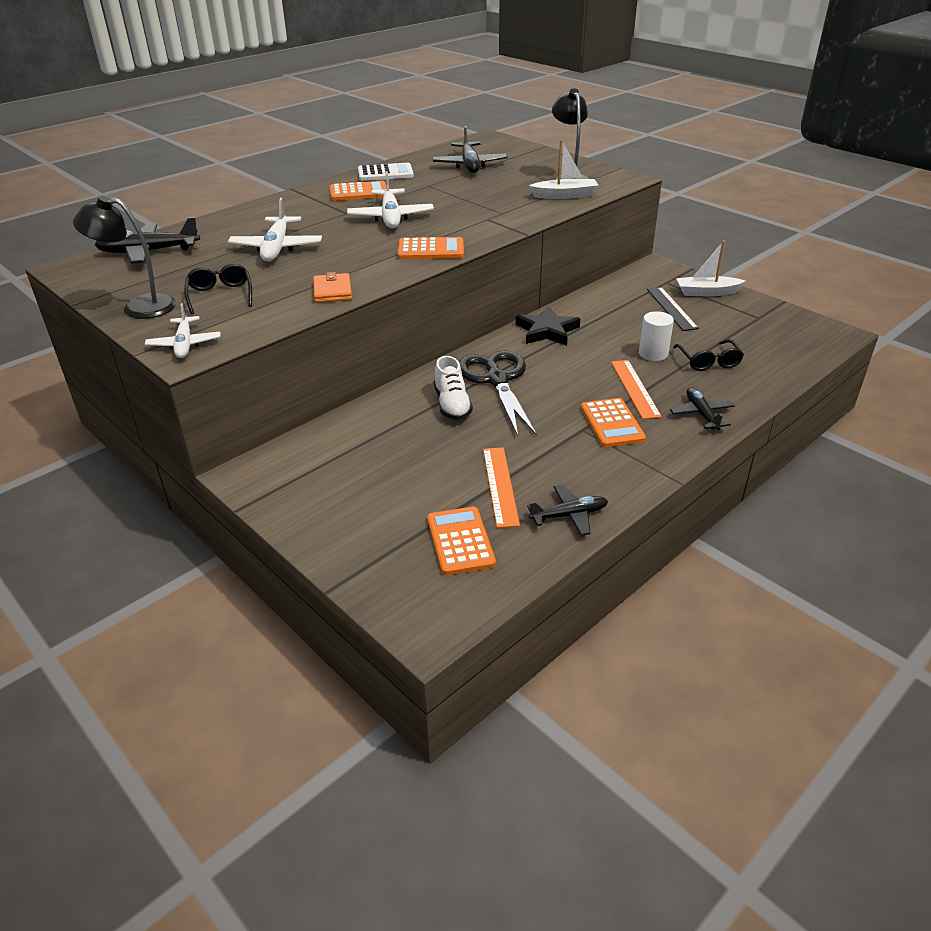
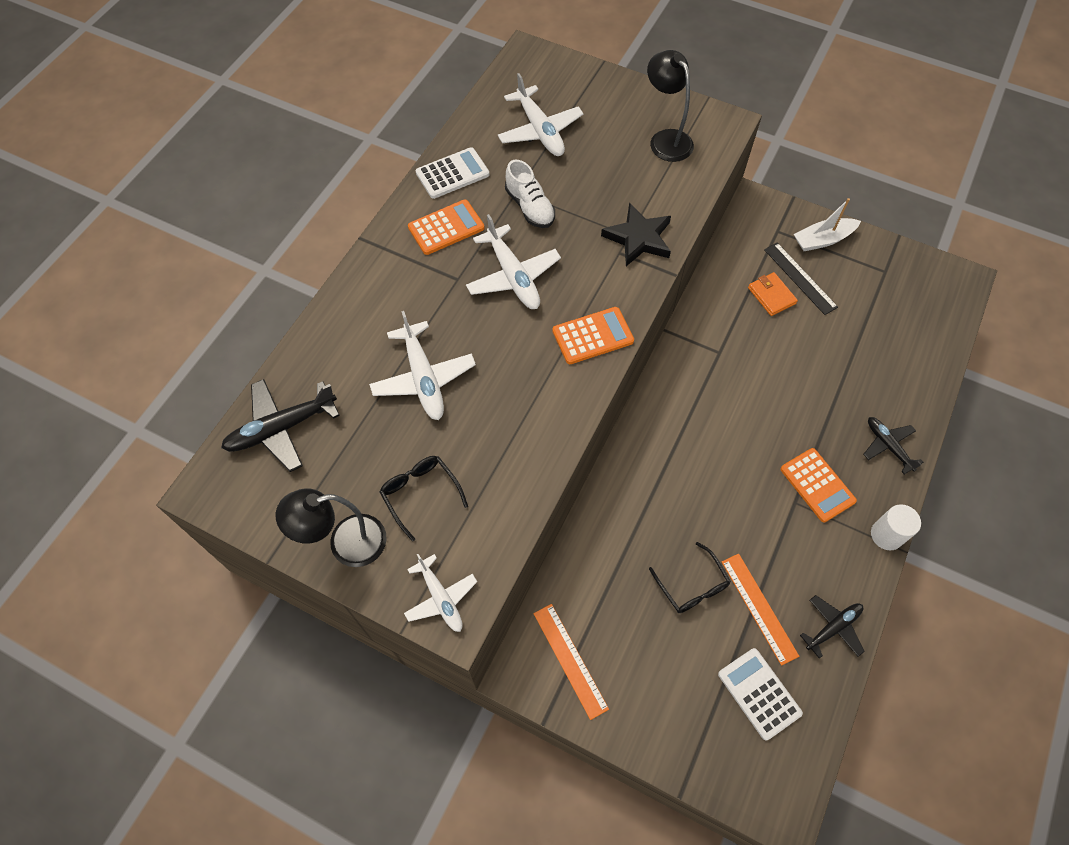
camera: 20 degrees left, 25 degrees up
orange wallet [313,272,352,303] -> orange wallet moved to [748,272,798,316]
orange calculator [427,507,496,575] -> white calculator [718,648,803,740]
black plane [432,126,508,173] -> white plane [498,73,584,156]
white shoe [434,356,473,420] -> white shoe moved to [505,160,555,228]
black scissors [459,351,537,436] -> none
black star [516,306,580,346] -> black star moved to [601,203,671,266]
white boat [529,140,599,199] -> none
orange ruler [611,360,662,419] -> orange ruler moved to [534,604,609,720]
white cylinder [639,311,674,361] -> white cylinder moved to [871,504,921,550]
black glasses [673,339,744,371] -> black glasses moved to [649,542,731,613]

